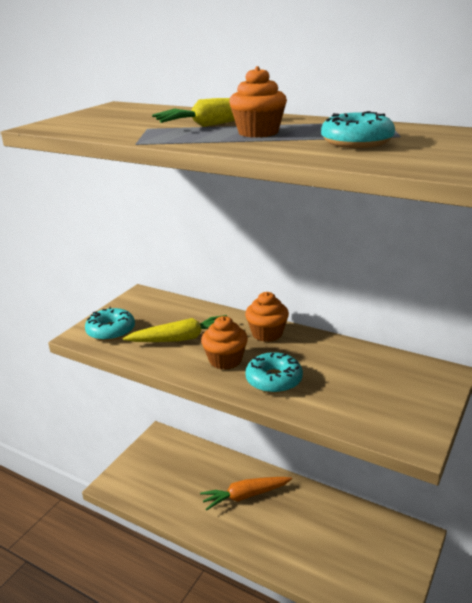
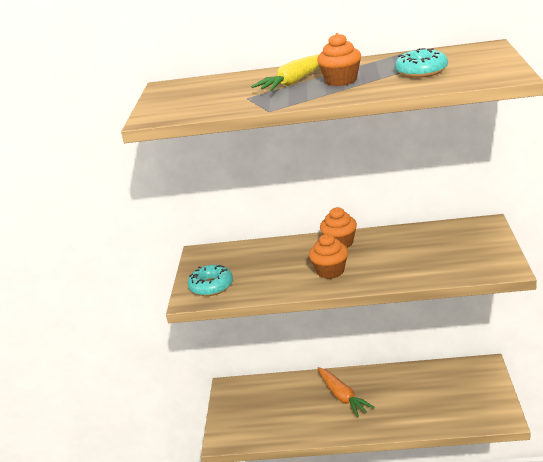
camera: 25 degrees left, 0 degrees up
yellow carrot [123,315,227,342] -> none
orange carrot [200,477,292,511] -> orange carrot turned 75 degrees counterclockwise [318,367,375,417]
turquoise donut [245,352,303,393] -> none

